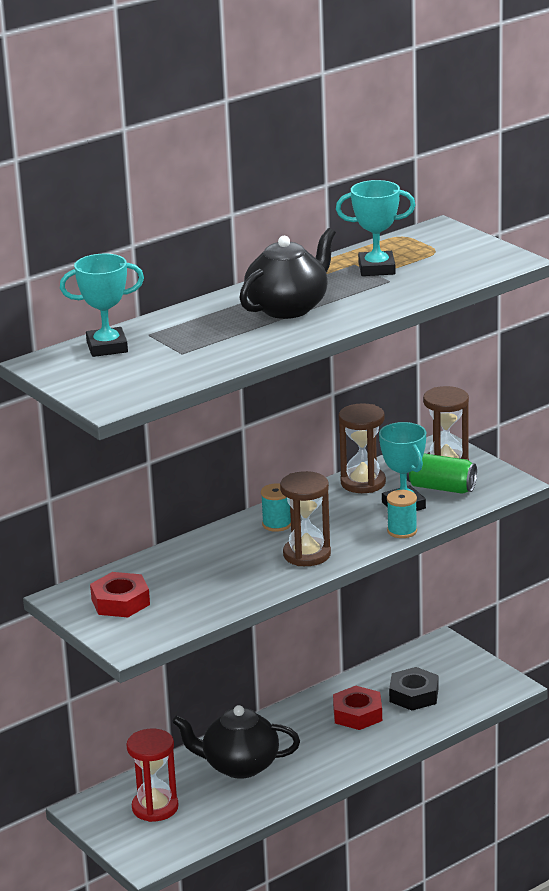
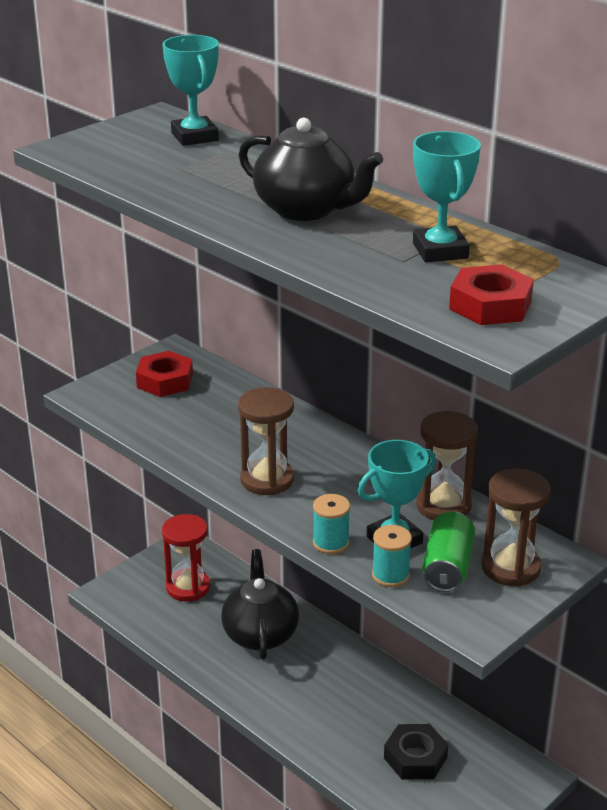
camera: 80 degrees right, 5 degrees up
turquoise spool [261,483,291,532] -> turquoise spool moved to [372,525,412,587]
red nut [333,686,382,730] -> red nut moved to [449,264,534,325]

